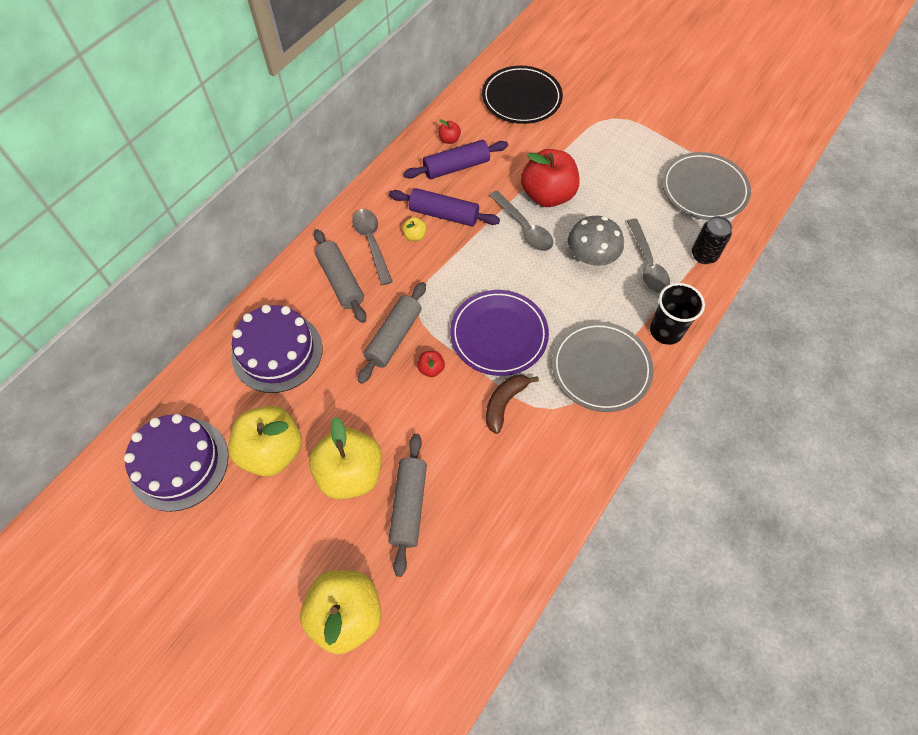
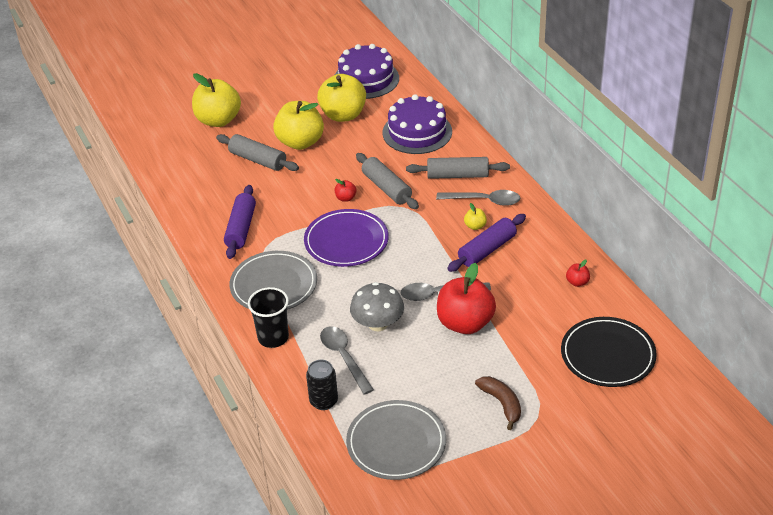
camera: 120 degrees right, 20 degrees down
purple rolling pin [403,140,508,179] -> purple rolling pin moved to [224,185,256,259]
brown banana [486,375,539,434] -> brown banana moved to [475,376,521,430]
grey spoon [627,219,670,293] -> grey spoon turned 45 degrees clockwise [320,326,374,395]

